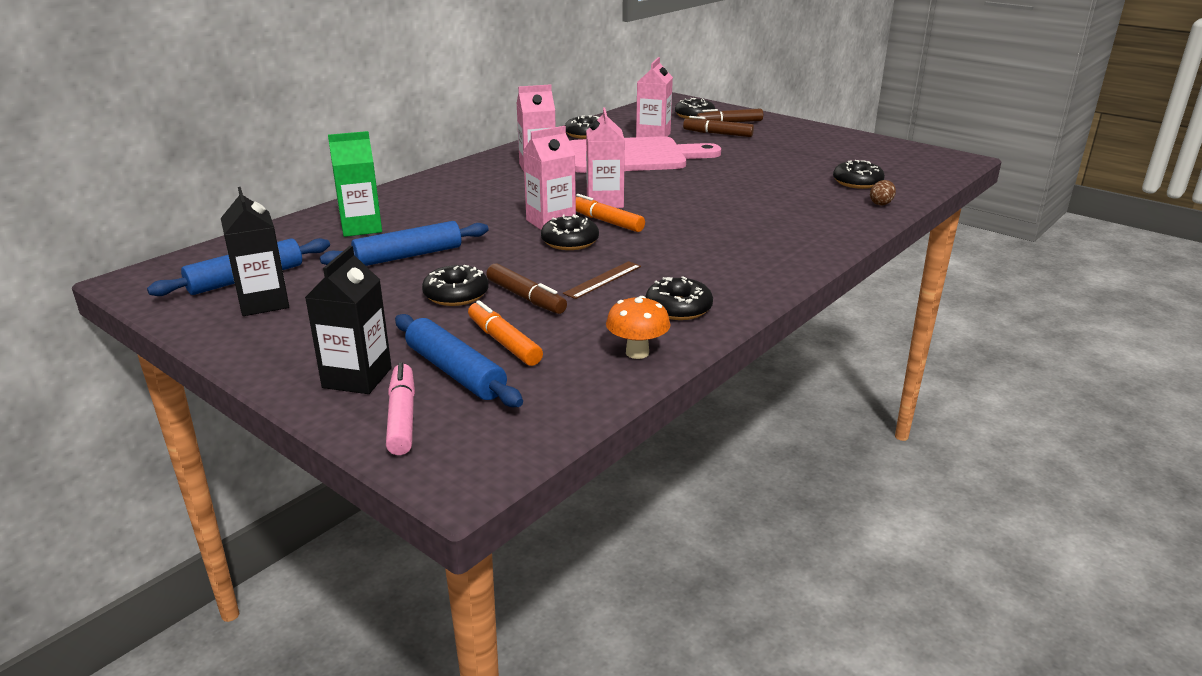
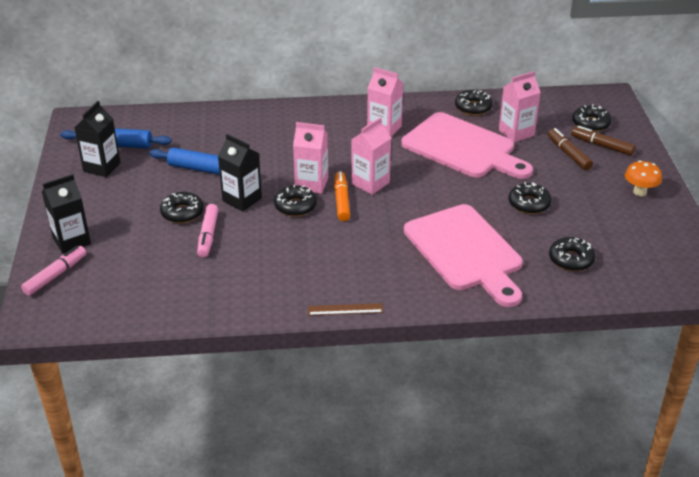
camera: 45 degrees right, 10 degrees up
green carton [328,131,382,237] -> none
blue rolling pin [395,314,523,407] -> none
orange marker [468,300,543,366] -> none
brown marker [486,263,567,314] -> pink marker [197,204,218,257]
brown ruler [563,261,641,299] -> brown ruler moved to [308,303,383,316]
orange mushroom [606,296,671,359] -> orange mushroom moved to [625,160,662,196]
black donut [645,276,713,320] -> black donut moved to [508,182,552,214]
brown egg [870,180,896,205] -> none
none -> black carton [218,134,262,211]
none -> pink cutting board [404,204,523,307]

